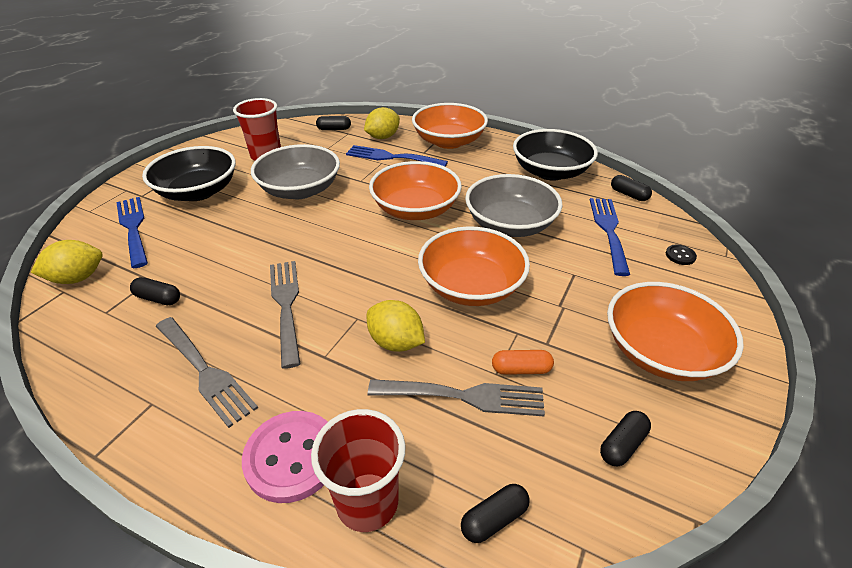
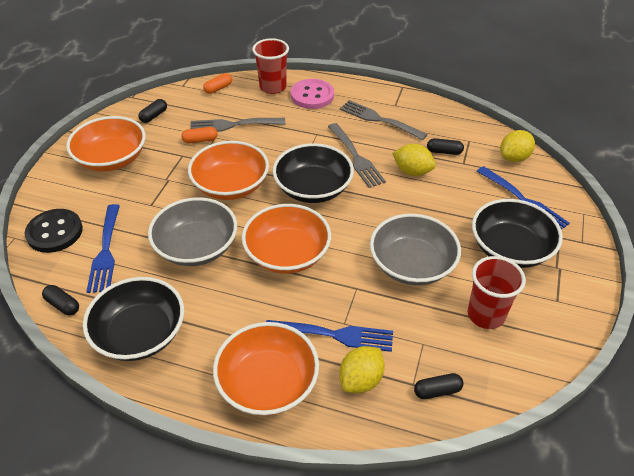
camera: 170 degrees right, 5 degrees up
yellow lemon [367,300,425,352] -> yellow lemon moved to [392,144,436,176]
black capsule [461,484,530,543] -> orange capsule [203,73,232,94]
black button [666,245,697,265] -> black button [25,209,83,253], size x2.26
none -> black bowl [273,143,354,203]

